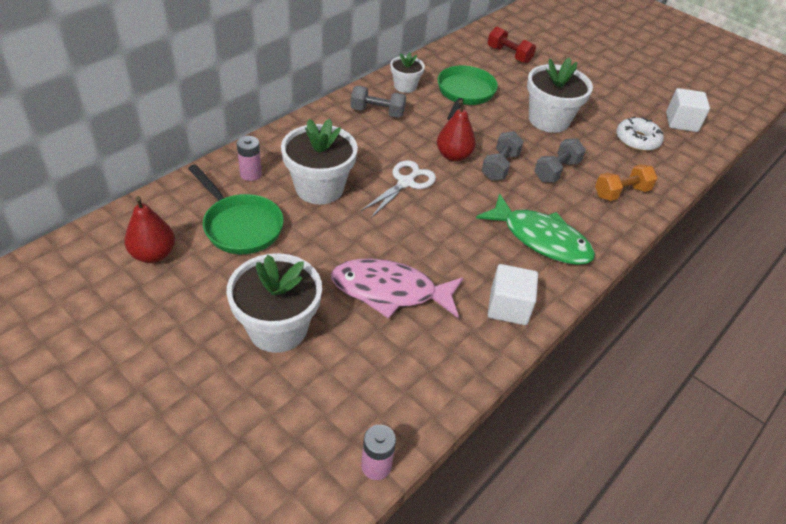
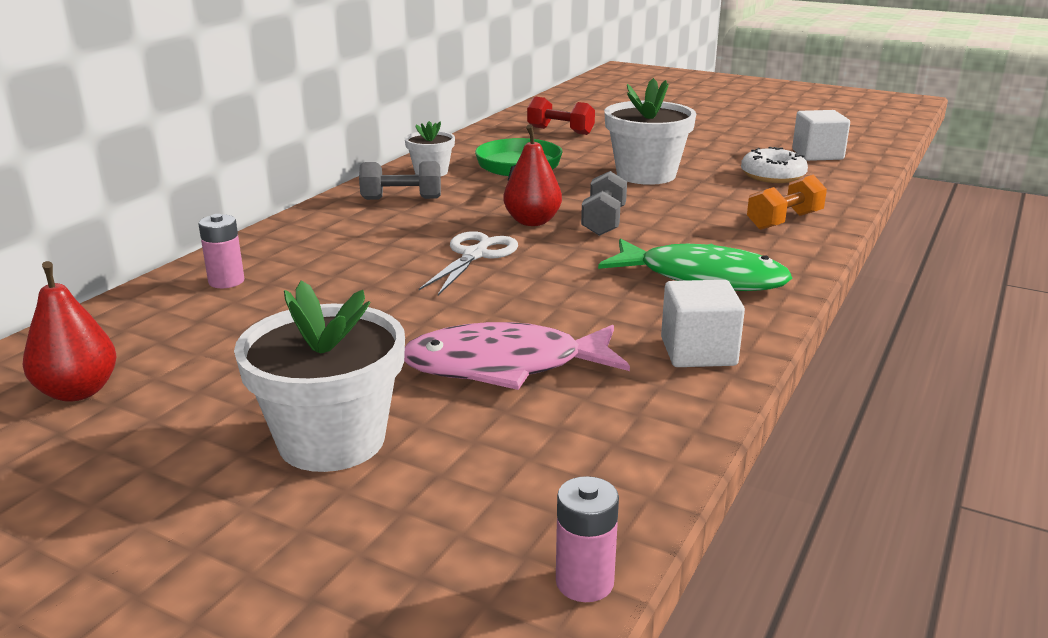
camera: 10 degrees left, 20 degrees down
green pan [188,164,284,254] -> none
white flower pot [281,119,358,204] -> none
grey dumbbell [534,139,586,183] -> none

